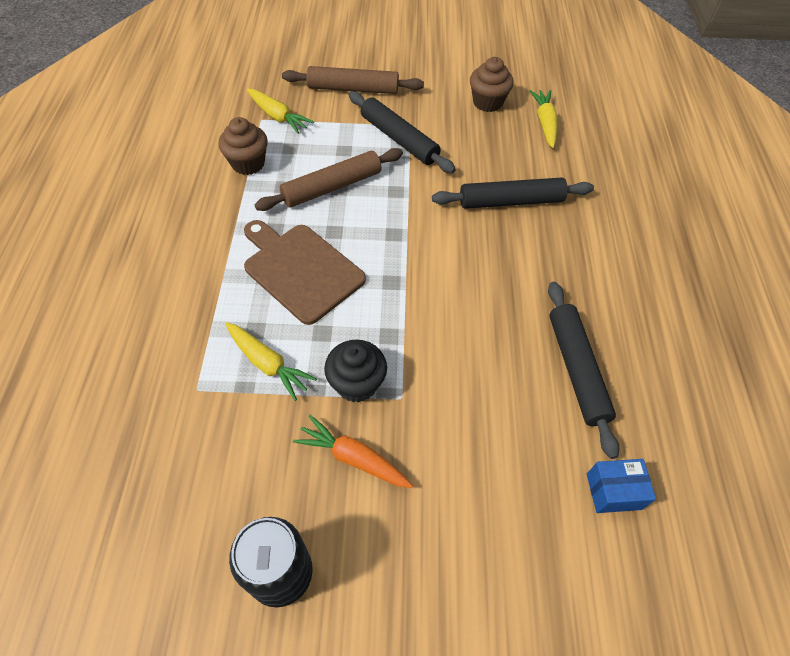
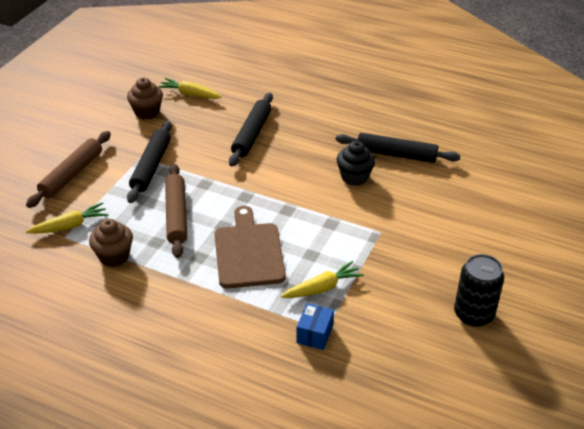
camera: 65 degrees left, 15 degrees down
brown cutting board [244,220,366,325] -> brown cutting board turned 105 degrees clockwise [214,206,286,288]
orange carrot [293,415,413,488] -> none
black cupcake [324,340,387,402] -> black cupcake moved to [336,141,376,186]
black rolling pin [349,91,456,173] -> black rolling pin turned 60 degrees counterclockwise [127,121,172,203]
blue box [587,459,656,513] -> blue box moved to [296,303,334,350]

